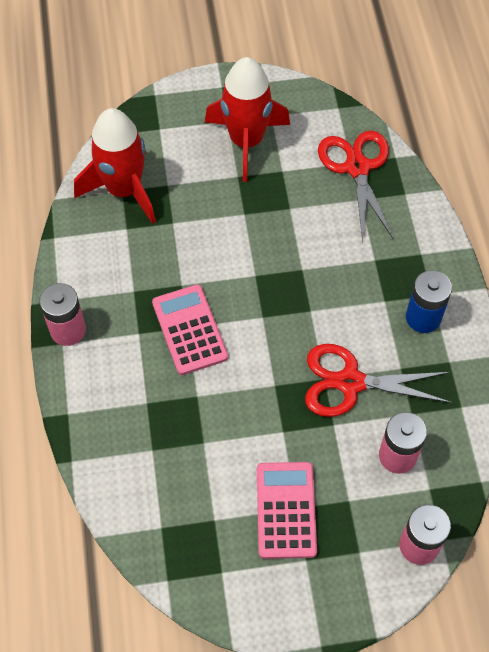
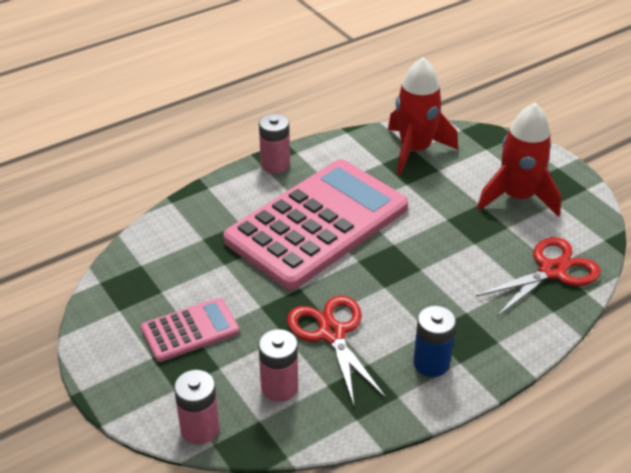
camera: 65 degrees right, 20 degrees down
pink calculator [152,284,228,375] -> pink calculator [223,159,408,290], size x2.18

